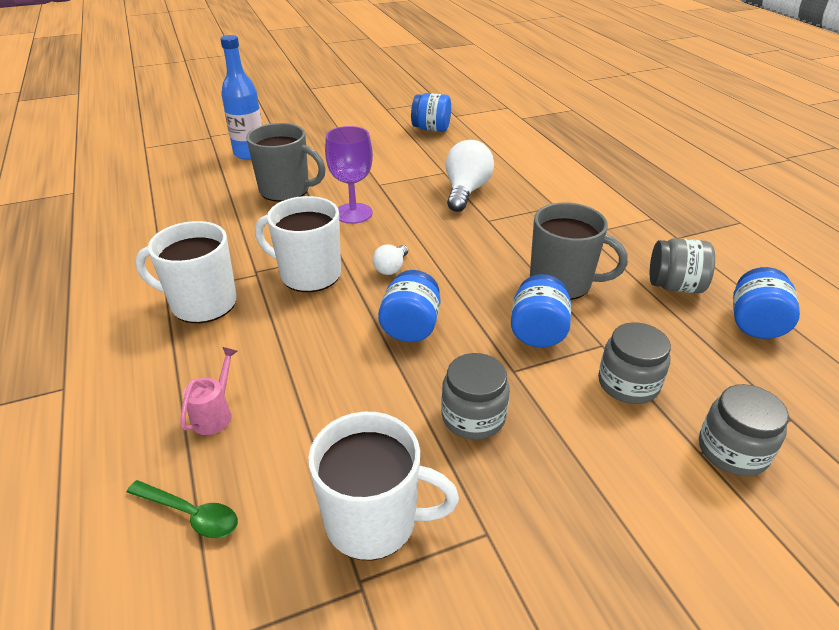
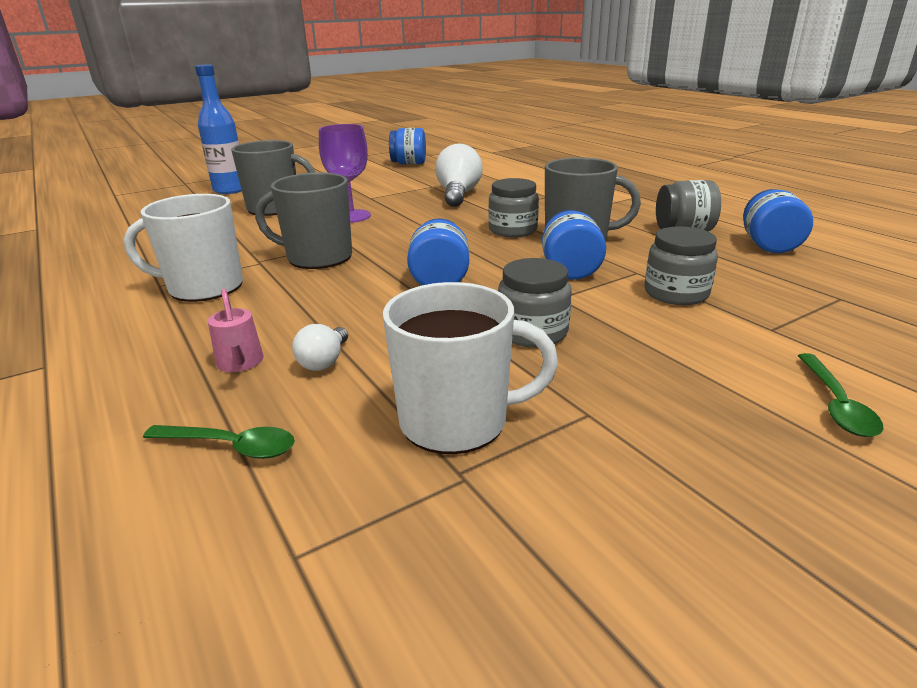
camera: 10 degrees left, 10 degrees down
pink watering can [180,347,237,435] -> pink watering can turned 150 degrees clockwise [208,289,263,372]
white mug [255,196,341,292] -> grey mug [255,172,352,269]
white light bulb [373,244,408,275] -> white light bulb moved to [292,324,348,371]
grey jar [699,384,789,476] -> grey jar moved to [489,178,539,237]
none -> green spoon [798,353,883,437]

